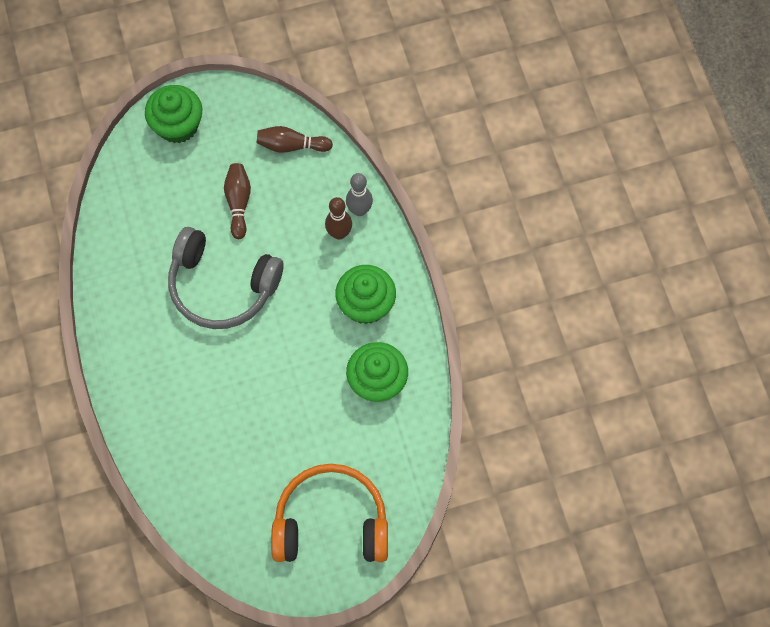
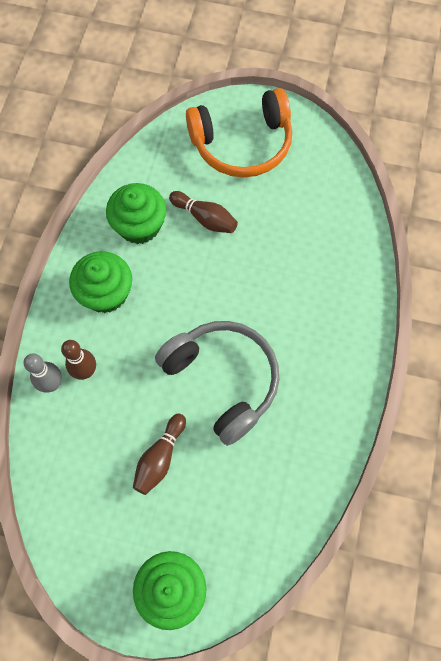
camera: 150 degrees left, 0 degrees up
brown bowling pin [257,126,333,153] -> brown bowling pin moved to [169,191,238,233]
orange headphones [271,464,388,562] -> orange headphones turned 45 degrees counterclockwise [186,88,292,177]

